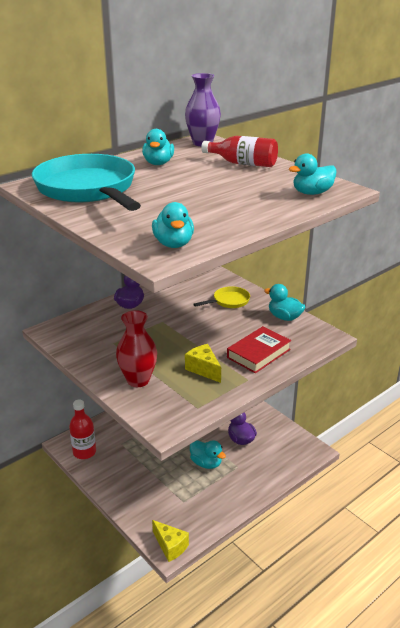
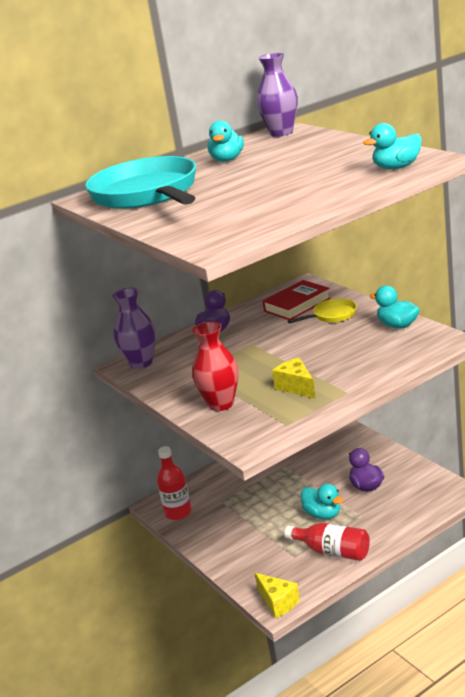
camera: 10 degrees right, 5 degrees down
turquoise duck [152,202,194,248] -> none
red bottle [201,136,278,167] -> red bottle moved to [285,523,370,561]
red book [227,326,291,373] -> red book moved to [263,280,331,320]
none -> purple vase [113,288,156,369]

